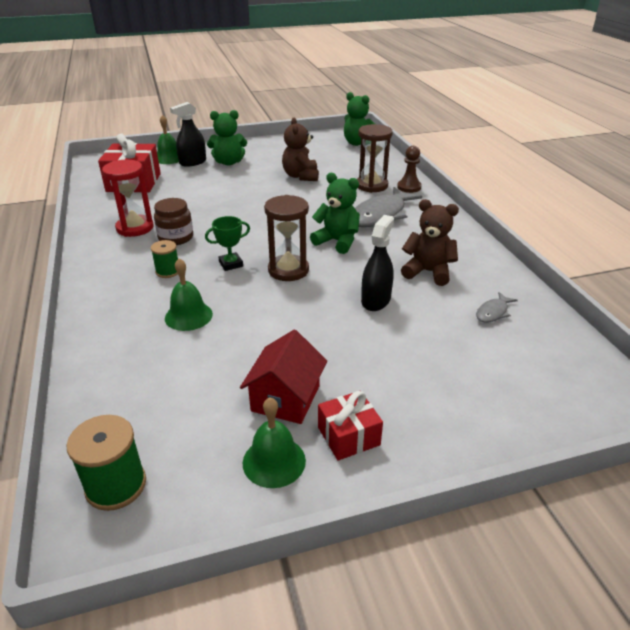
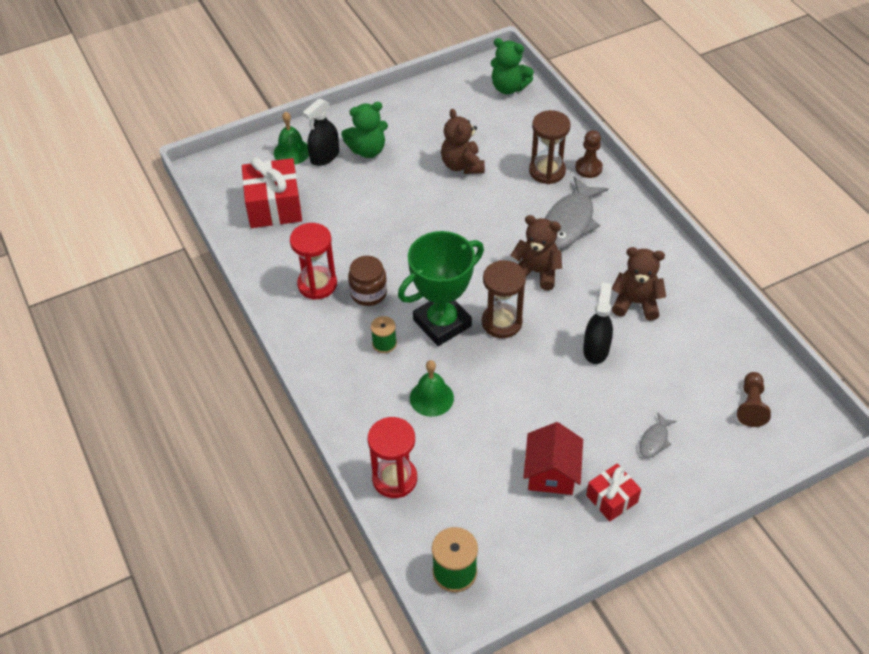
camera: 10 degrees left, 15 degrees up
green trophy [205,216,250,271] -> green trophy [398,231,484,346], size x2.18
green bell [243,397,306,488] -> none
green teddy bear [310,173,360,254] -> brown teddy bear [511,215,562,290]
grey fish [476,292,518,323] -> grey fish moved to [639,412,676,458]
none -> red hourglass [368,417,417,498]
none -> brown pawn [737,372,771,427]

